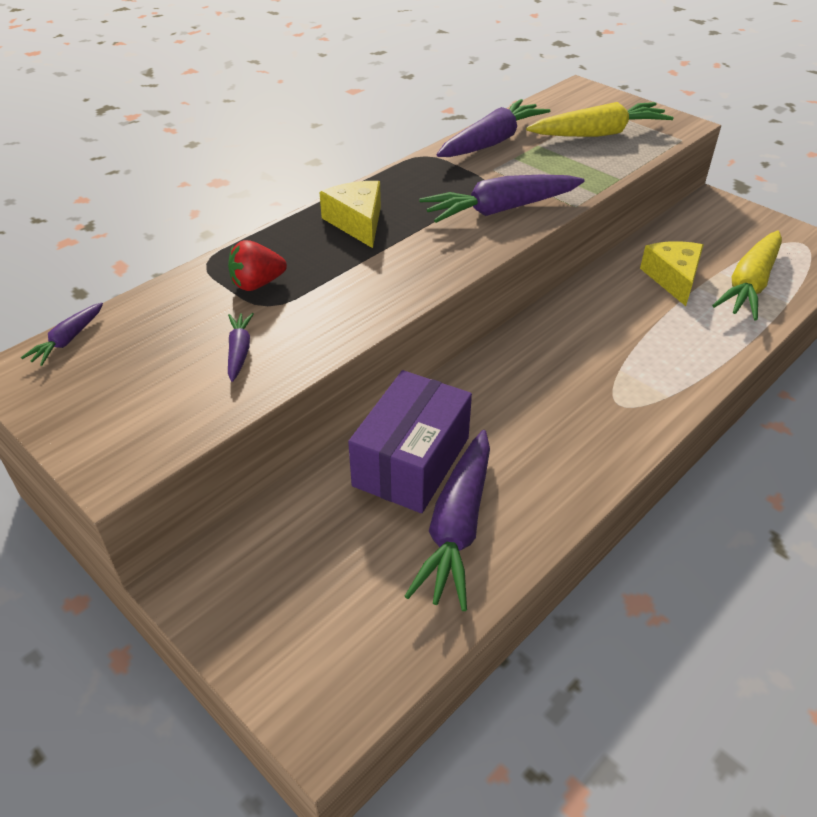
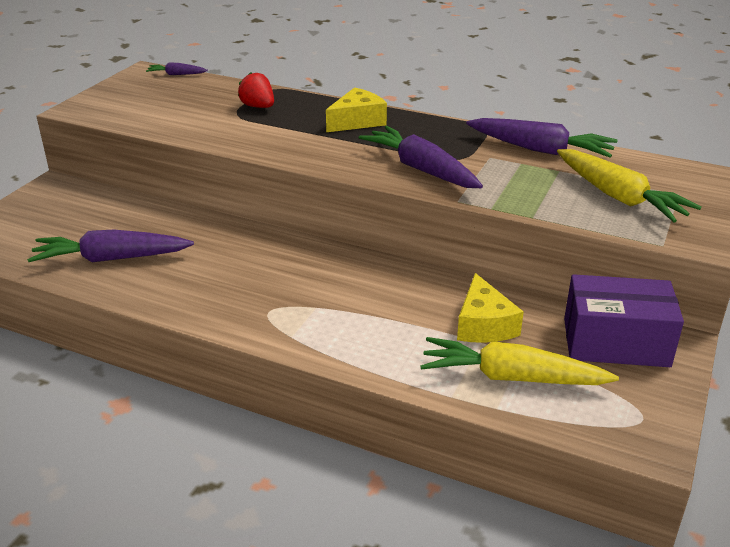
camera: 70 degrees right, 10 degrees down
purple carrot [228,313,254,382] -> none
purple box [348,370,472,513] -> purple box moved to [564,274,684,367]
yellow cheese [640,241,703,306] -> yellow cheese turned 105 degrees clockwise [457,273,524,343]

